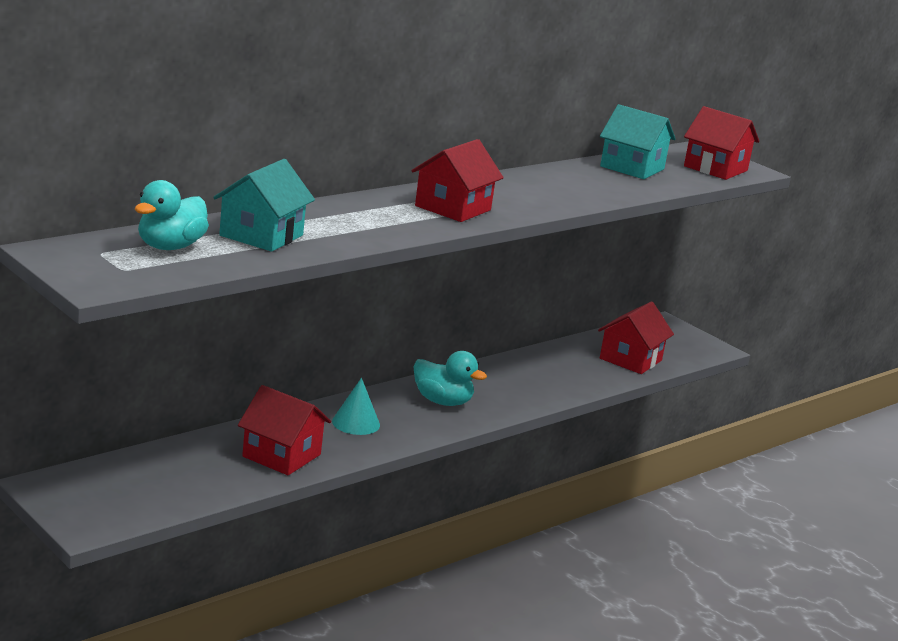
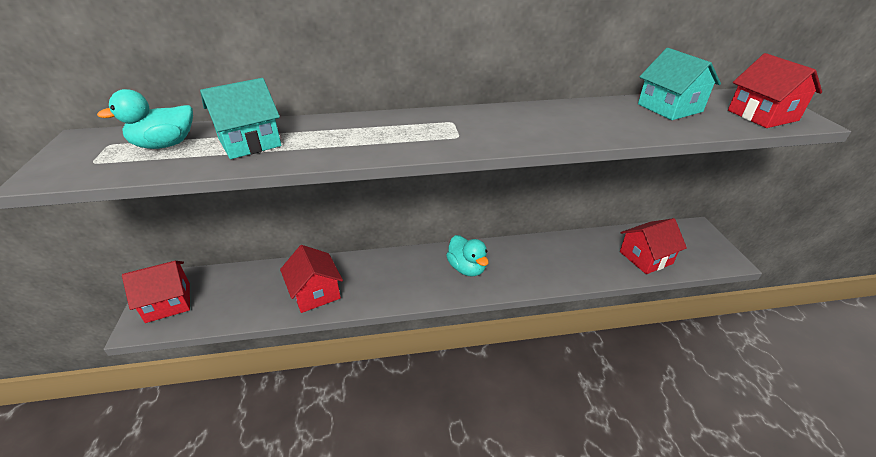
camera: 35 degrees right, 15 degrees up
turquoise cone [332,378,380,435] -> none
red house [411,139,504,222] -> red house moved to [122,261,190,323]

